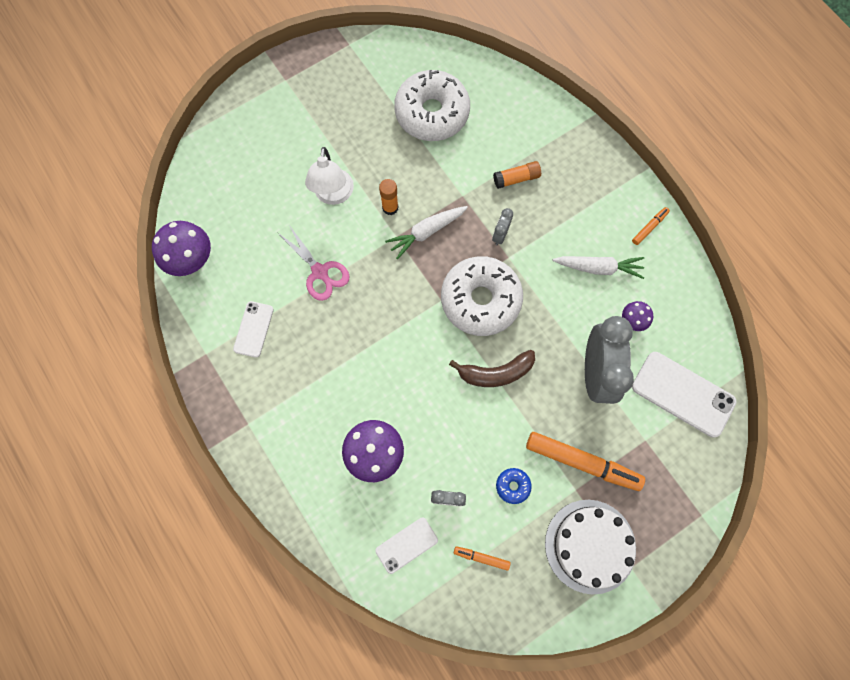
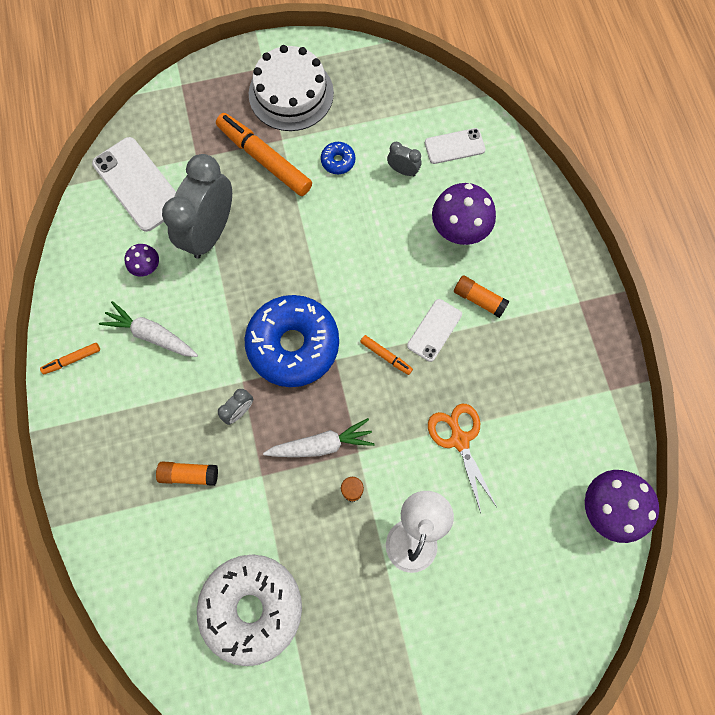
camera: 160 degrees left, 0 degrees up
white phone [233,301,274,358] -> white phone moved to [407,299,462,362]
pink scissors [278,225,349,301] -> orange scissors [428,404,497,513]
white donut [441,256,523,336] -> blue donut [245,295,339,387]
brown banana [449,350,535,387] -> none
orange marker [454,546,511,571] -> orange marker moved to [360,335,413,375]
none -> orange glue stick [454,275,510,318]

